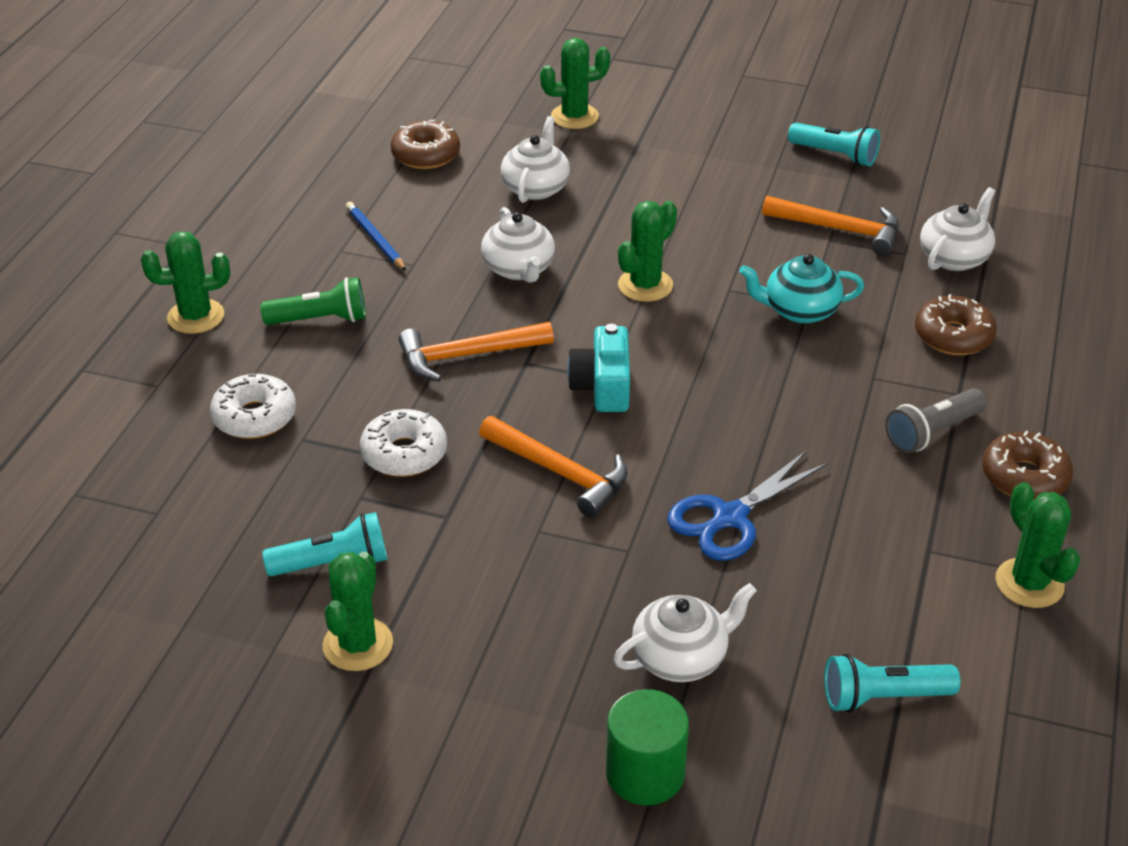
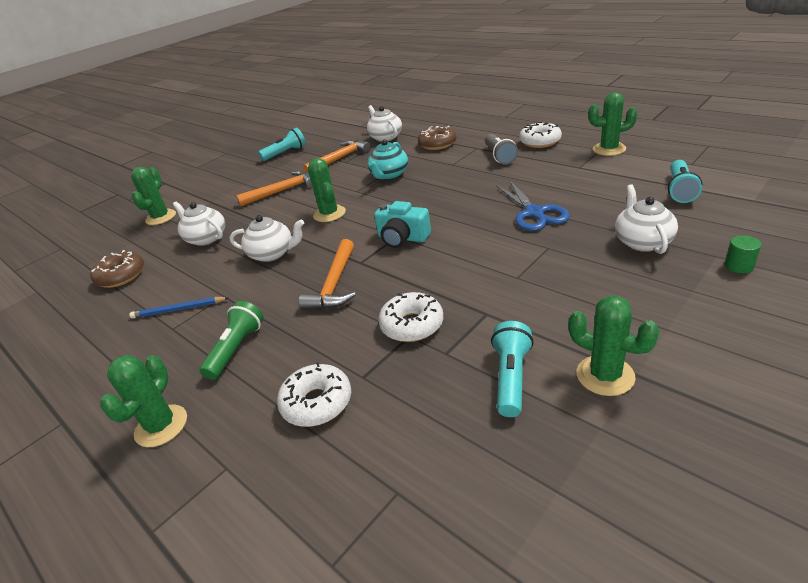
camera: 60 degrees left, 5 degrees down
orange hammer [479,416,628,517] -> orange hammer moved to [236,170,312,206]
green cylinder [606,689,689,805] -> green cylinder [724,236,761,273], size x0.54
brown donut [982,431,1073,500] -> white donut [519,122,562,148]

